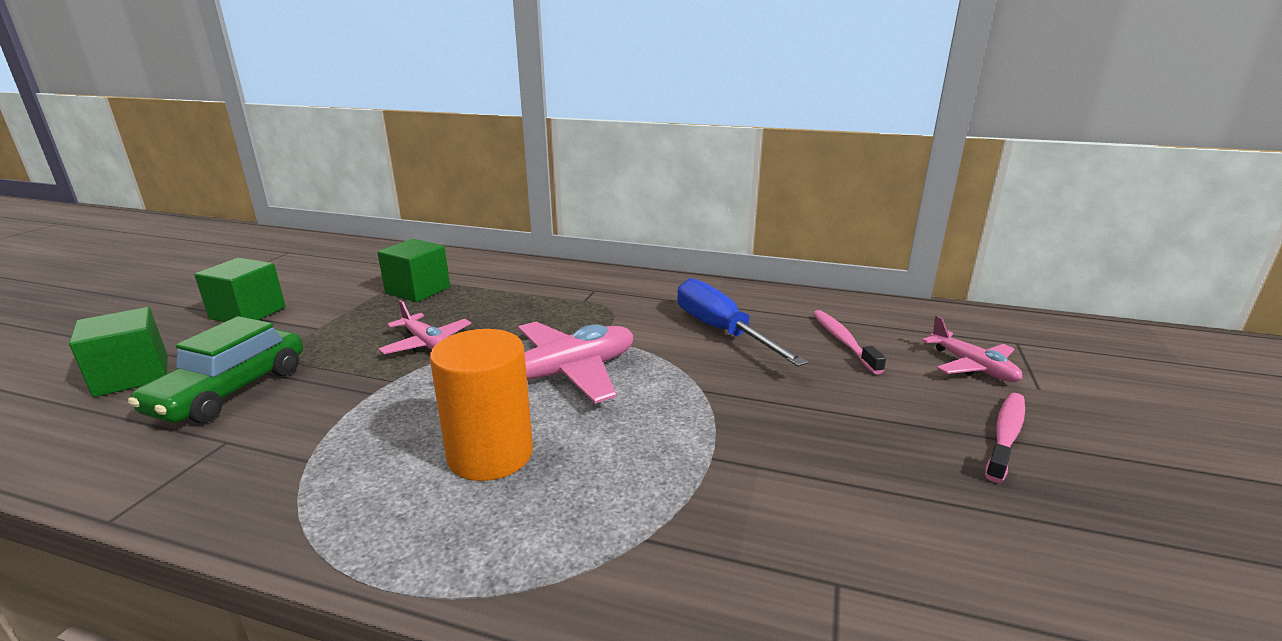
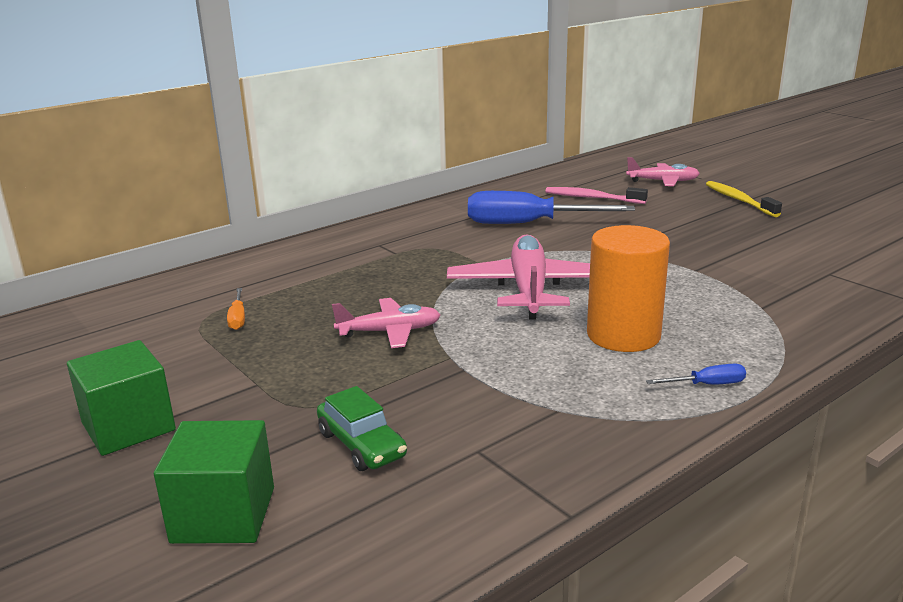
camera: 55 degrees left, 0 degrees up
green car [128,316,303,423] -> green car [317,386,407,471], size x0.62
green cube [377,239,450,302] -> orange screwdriver [227,288,245,330]
pink toothbrush [985,393,1025,483] -> yellow toothbrush [706,181,782,217]
none -> blue screwdriver [646,364,746,385]

